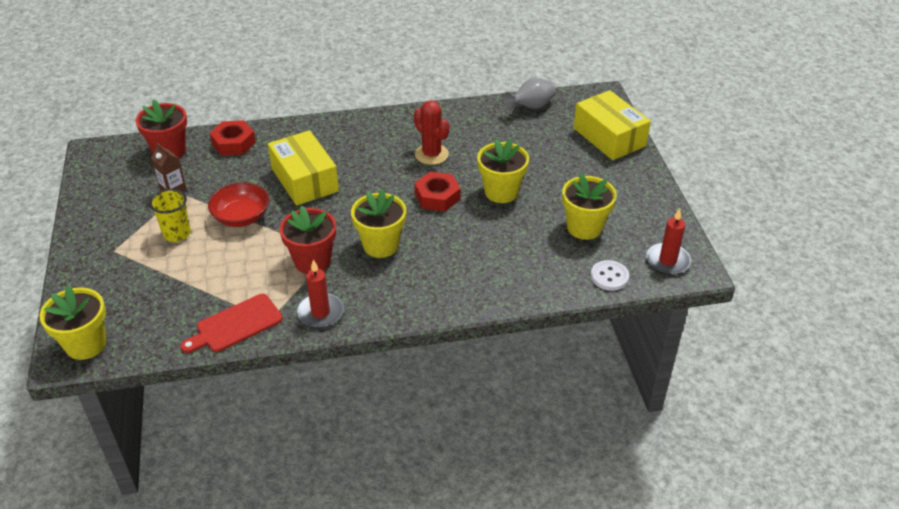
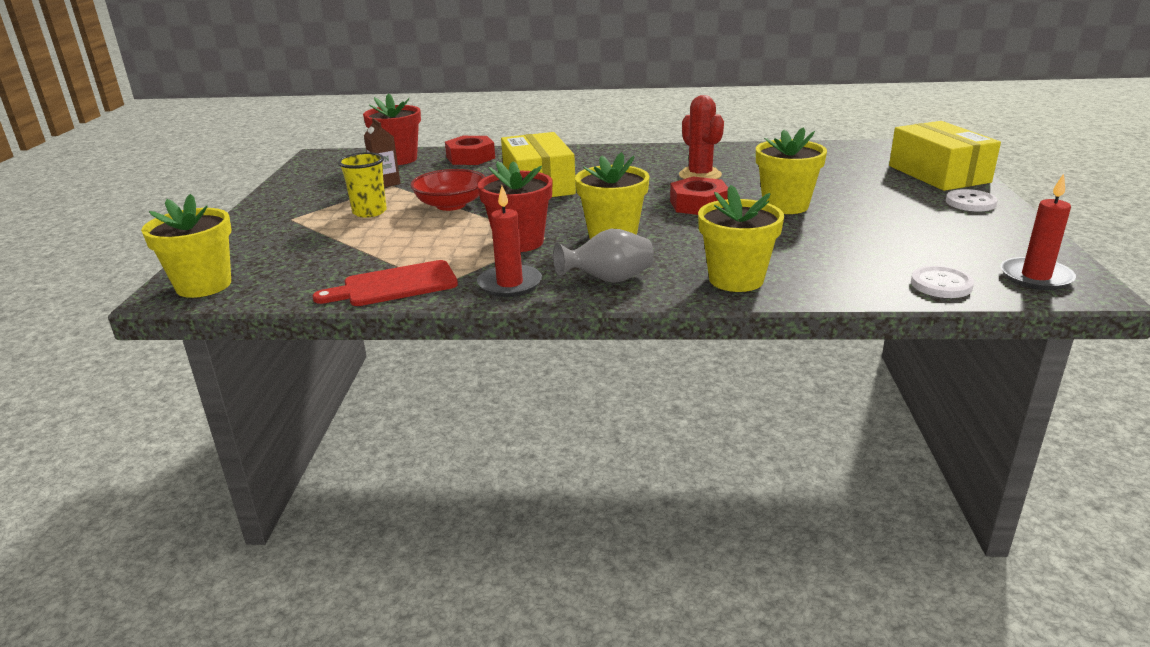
camera: 15 degrees right, 15 degrees down
grey vase [503,78,556,111] -> grey vase moved to [553,229,654,283]
yellow flower pot [562,173,617,240] -> yellow flower pot moved to [698,185,784,292]
none -> white button [946,189,998,211]

